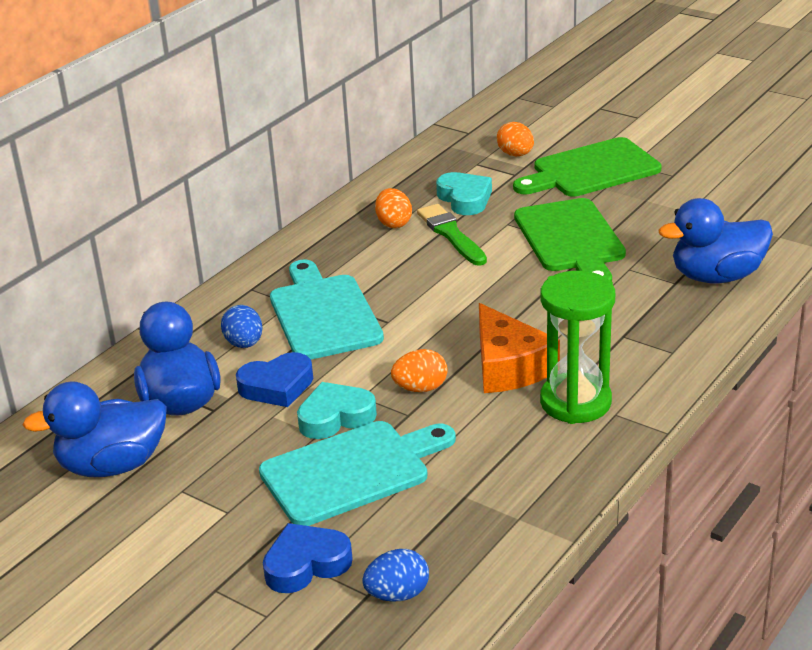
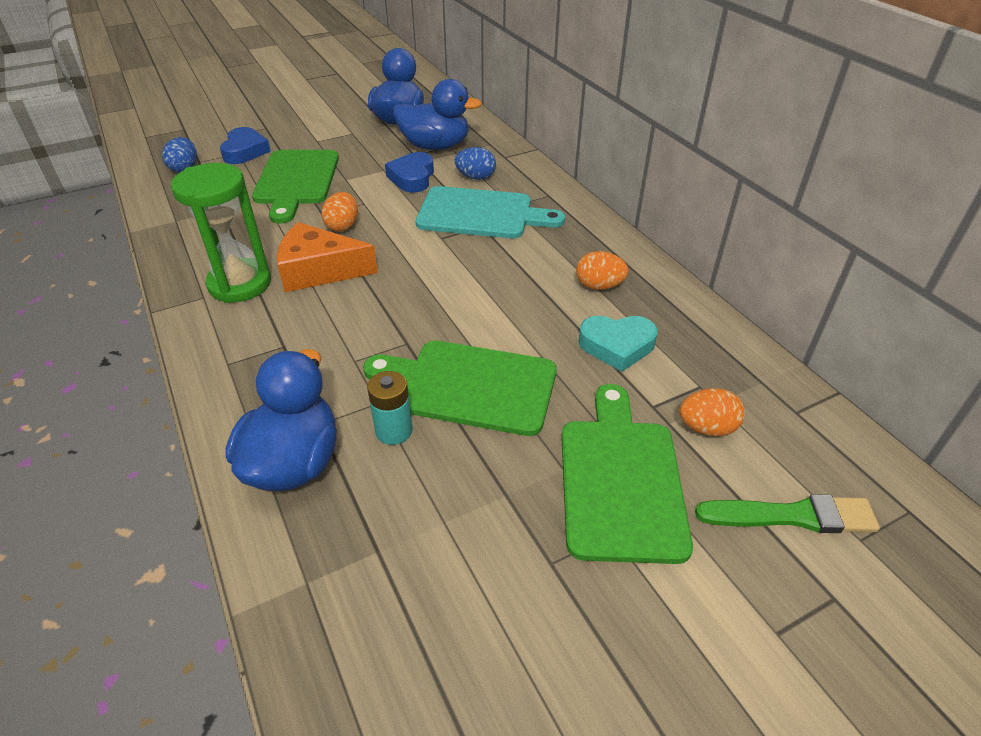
camera: 115 degrees right, 10 degrees up
turquoise cutting board [259,421,456,526] -> green cutting board [252,150,339,224]
turquoise heart [297,382,377,439] -> none
green brush [417,204,487,266] -> green brush moved to [695,494,880,533]
none -> turquoise battery [367,371,413,445]

